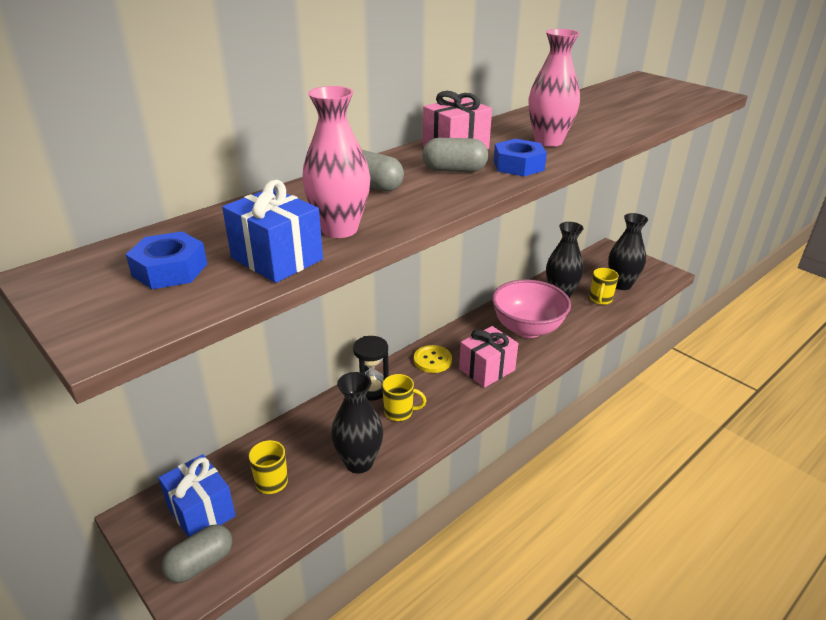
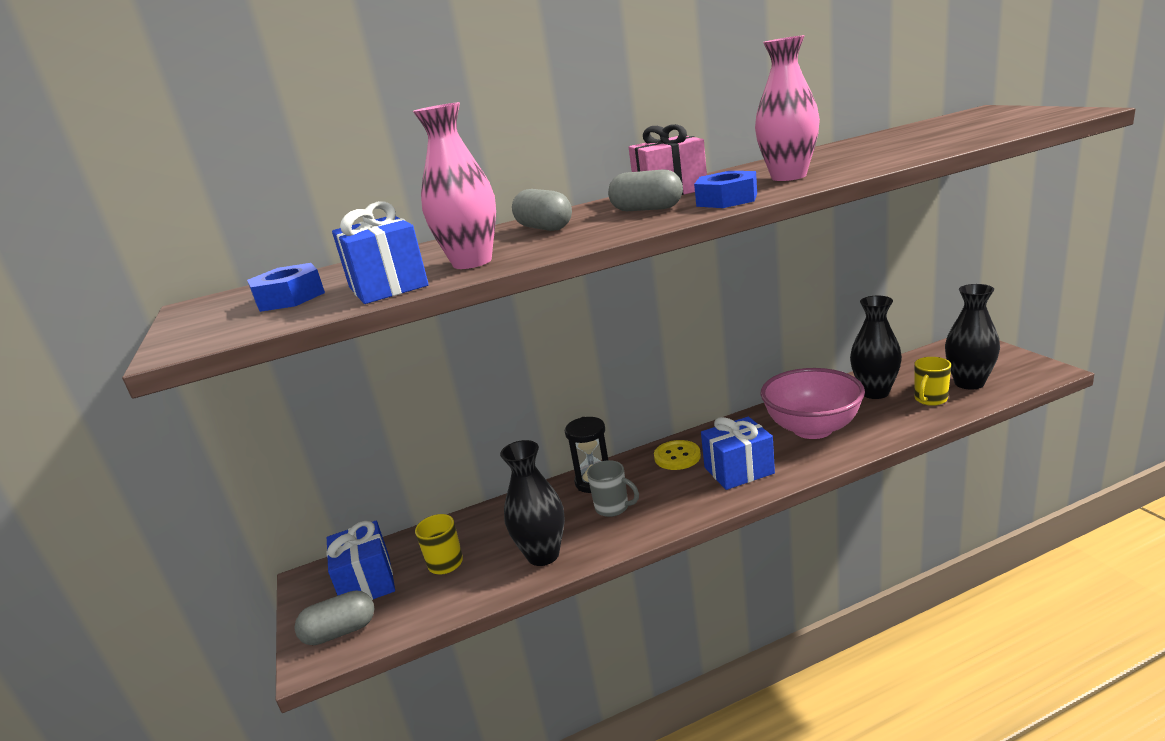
camera: 25 degrees right, 10 degrees down
yellow mug [382,374,427,421] -> grey mug [587,460,639,517]
pink gift [459,326,518,388] -> blue gift [701,417,775,490]

